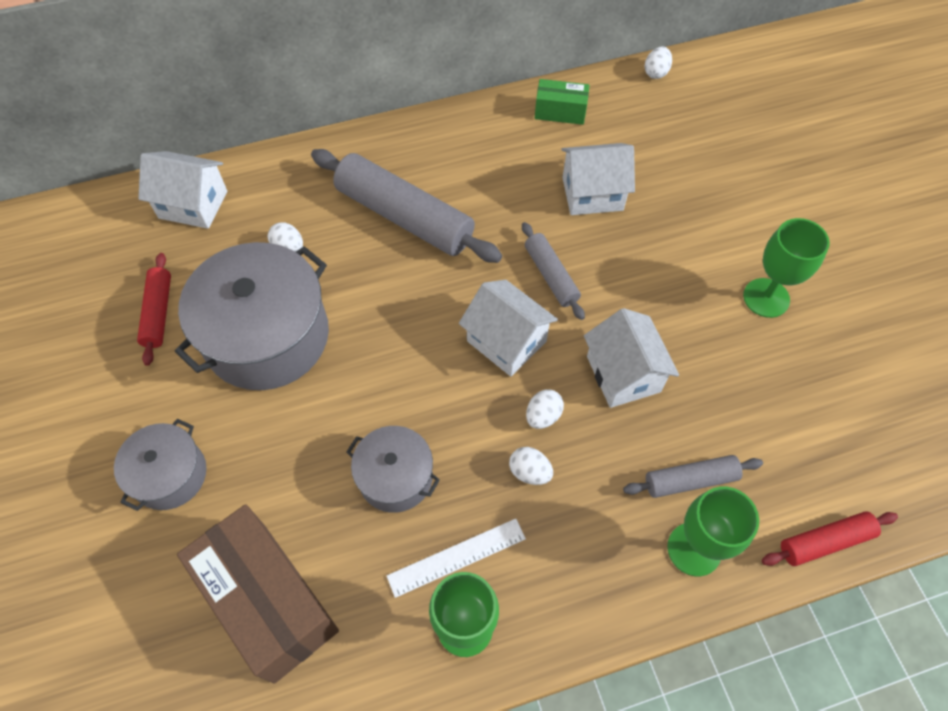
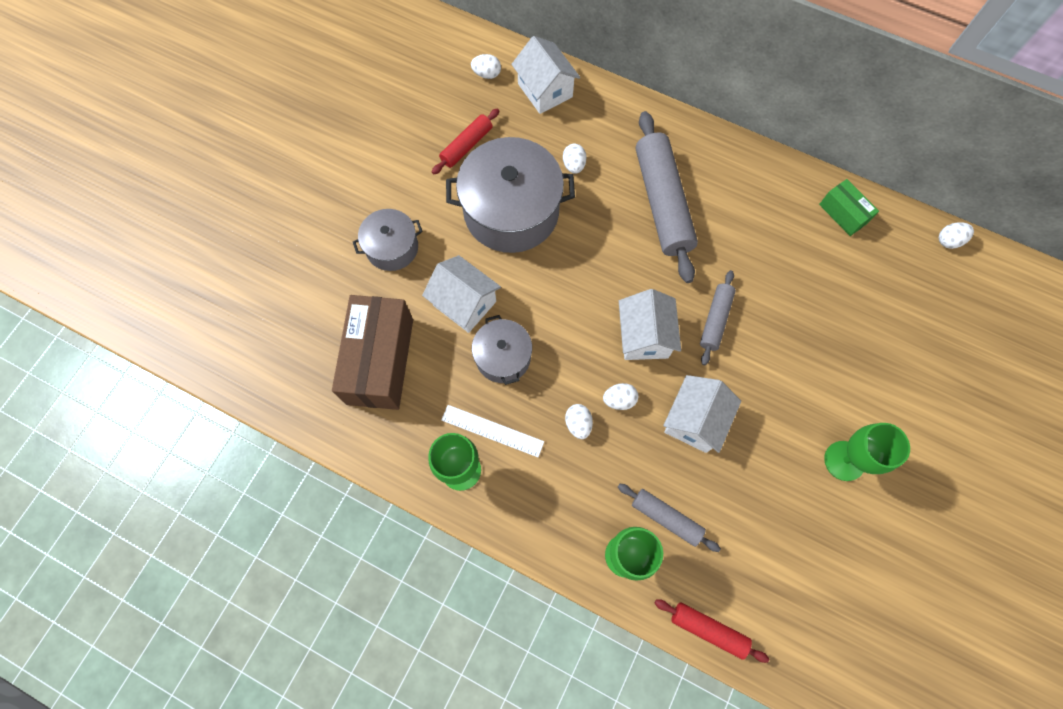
camera: 45 degrees right, 10 degrees up
white house [561,143,635,215] -> white house moved to [422,255,501,333]
none -> white egg [471,54,501,79]

